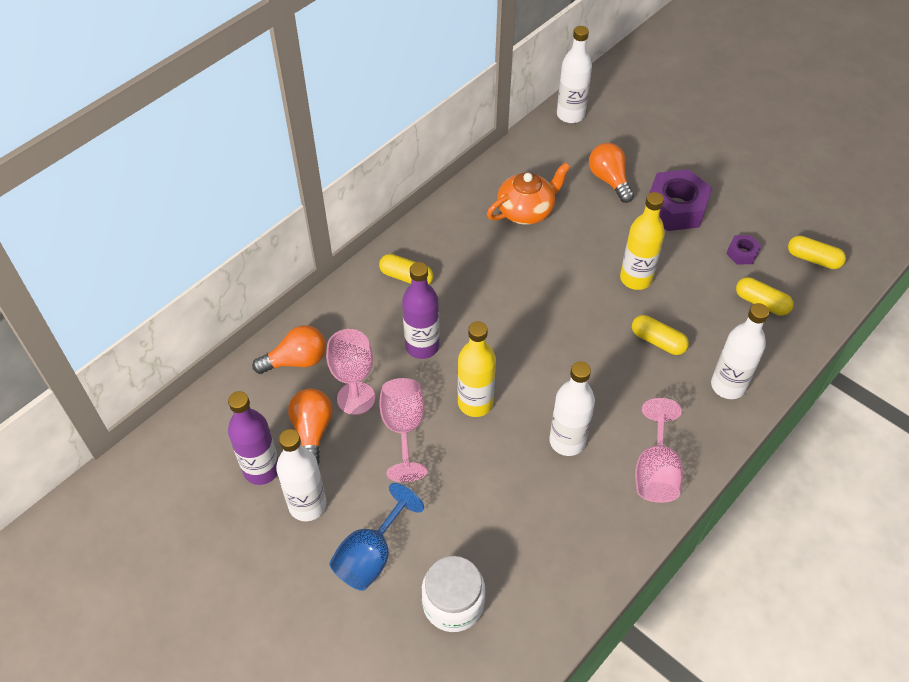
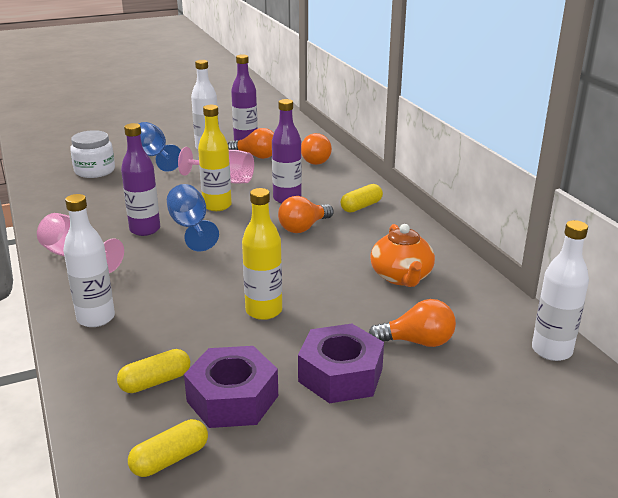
camera: 115 degrees right, 25 degrees down
pink goblet [326,329,375,415] -> none
white bottle [549,361,595,456] -> purple bottle [121,123,160,236]
yellow capsule [632,315,689,355] -> none
purple nut [726,235,761,264] -> purple nut [184,346,278,428], size x2.10
none -> blue goblet [167,184,219,251]
none -> orange light bulb [278,196,334,233]

